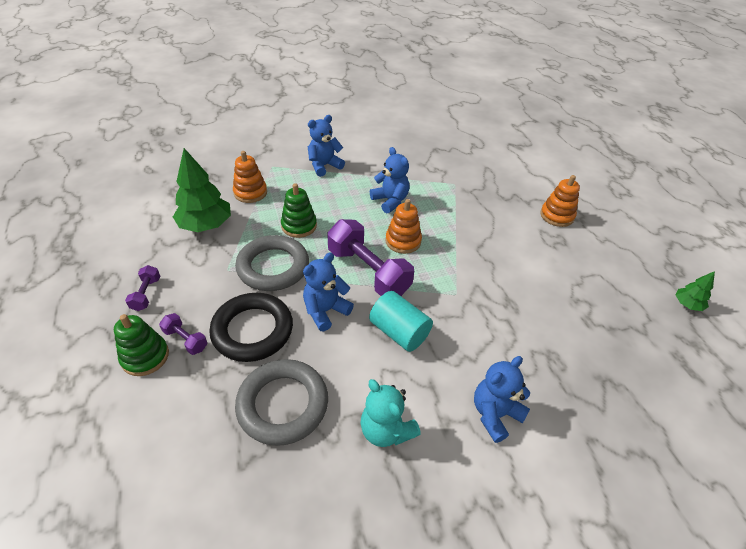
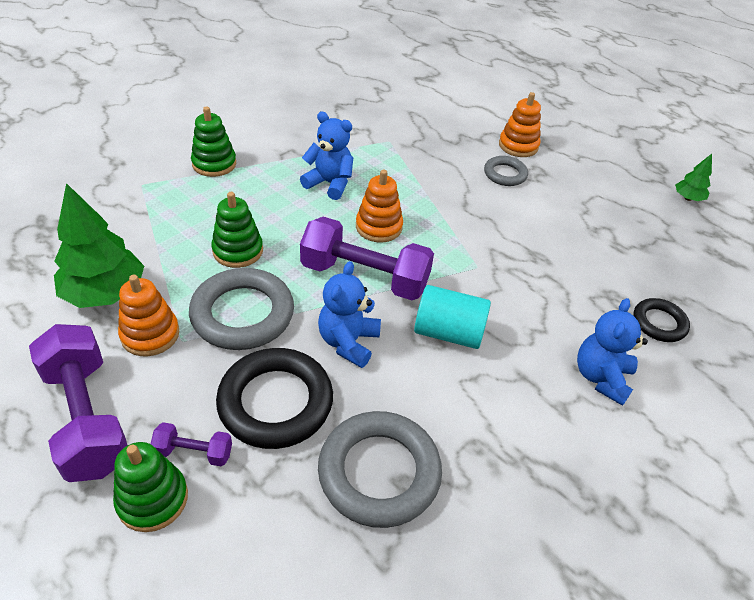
camera: 30 degrees left, 0 degrees up
purple dumbbell [125,265,160,311] -> purple dumbbell [29,324,128,482], size x2.16
orange stacking toy [233,151,267,203] -> orange stacking toy moved to [118,275,179,356]
blue teddy bear [308,115,345,177] -> green stacking toy [191,106,236,177]
turquoise teddy bear [360,379,421,447] -> none
none -> grey ring [484,156,528,186]
none -> black ring [633,298,690,342]

